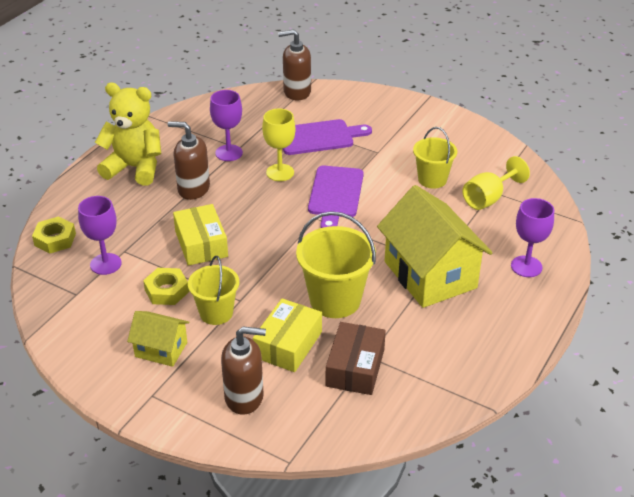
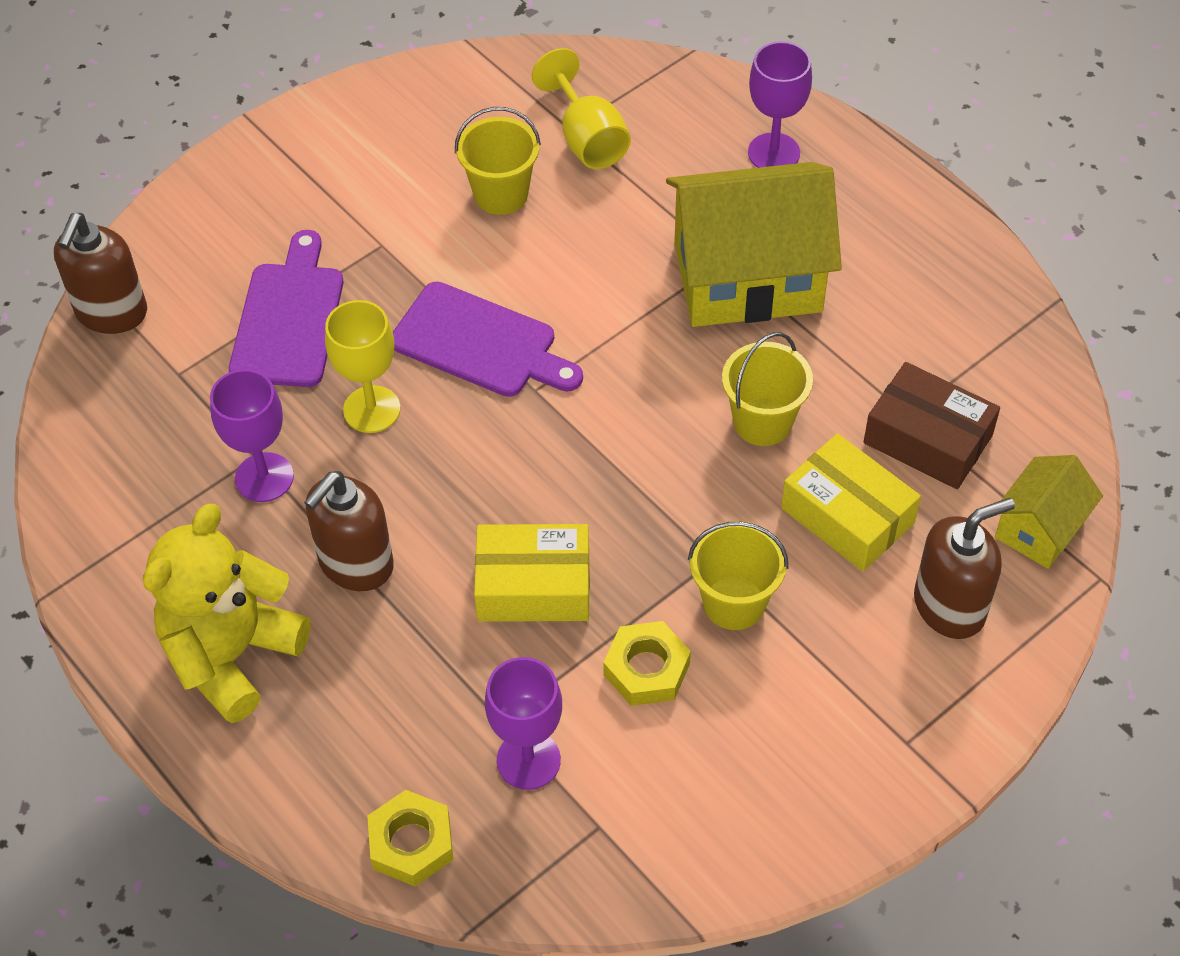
camera: 70 degrees left, 15 degrees up
yellow house [127,311,189,367] -> yellow house moved to [995,455,1103,569]
brown soap dispenser [221,326,266,415] -> brown soap dispenser turned 45 degrees clockwise [914,498,1015,639]
yellow bucket [296,211,376,318] -> yellow bucket [722,332,813,446], size x0.65

